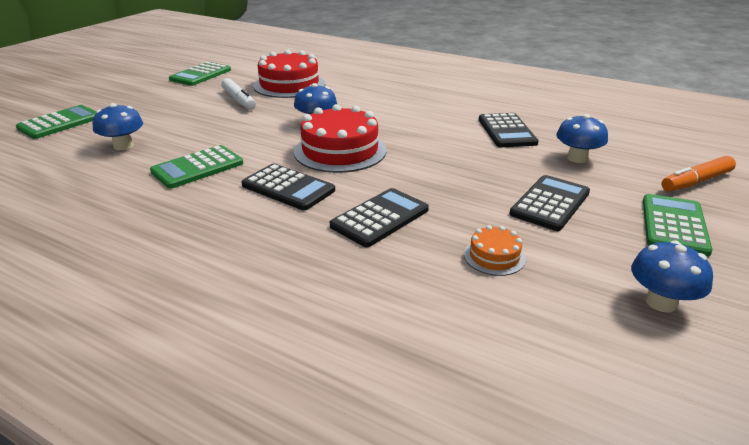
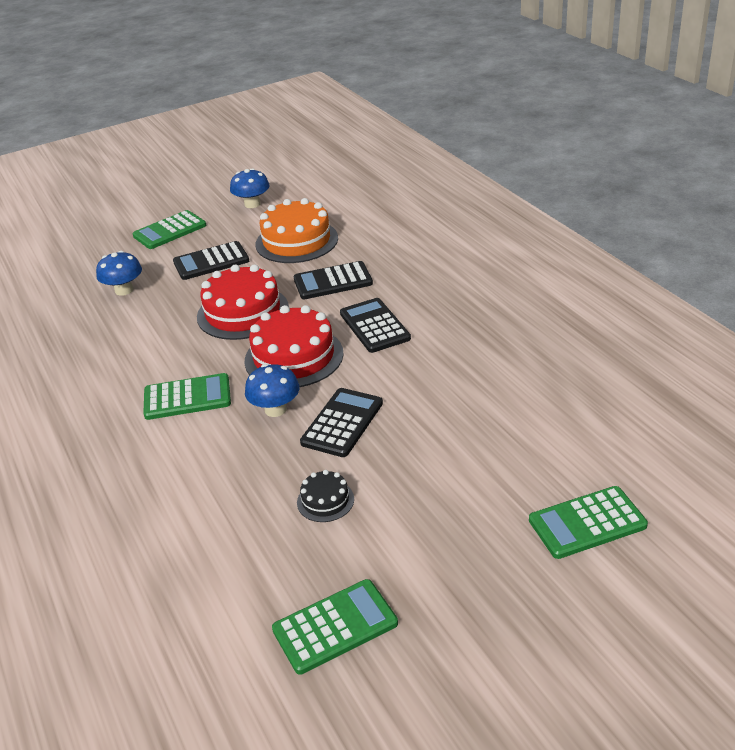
camera: 145 degrees left, 5 degrees up
blue mushroom [92,103,143,150] -> none
green calculator [150,145,243,189] -> green calculator moved to [143,373,231,420]
white marker [221,78,256,110] -> black cake [297,470,354,522]
red cake [253,50,325,98] -> red cake moved to [197,264,289,340]
orange cake [464,225,526,276] -> orange cake [255,198,338,263], size x2.08
black calculator [479,113,539,147] -> black calculator moved to [300,388,383,457]
orange marker [661,156,736,192] -> none

